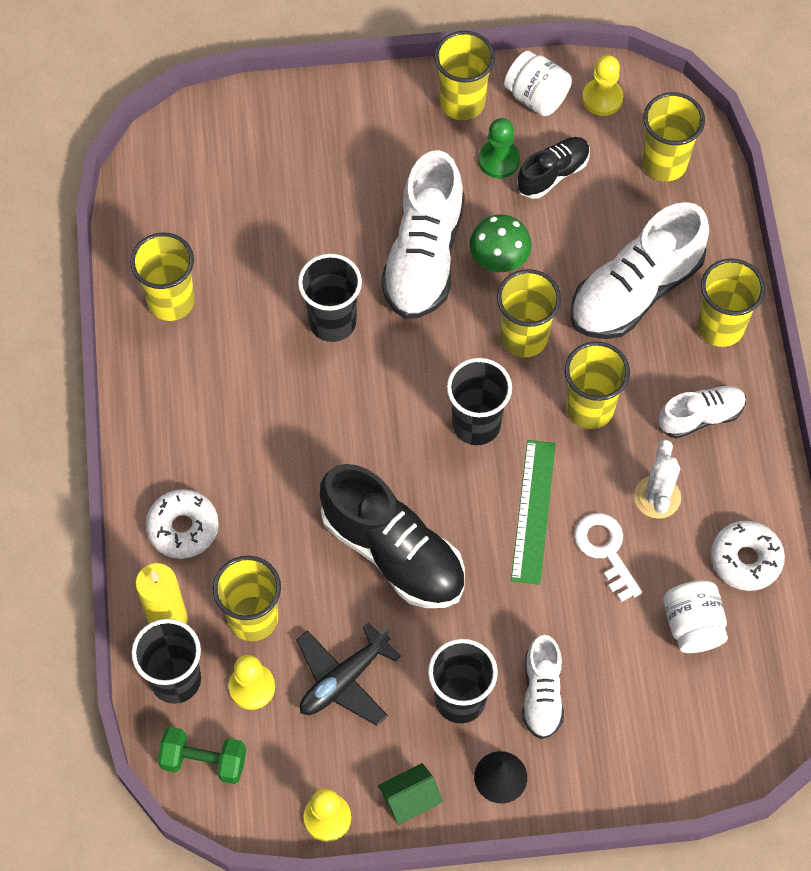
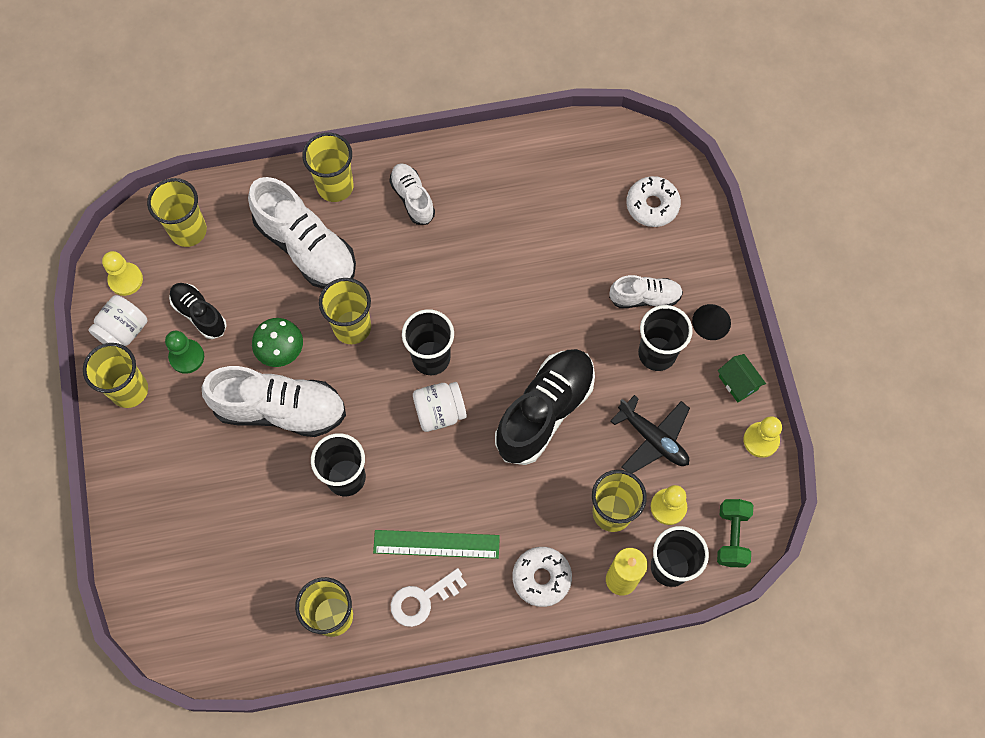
camera: 95 degrees left, 5 degrees up
green ruler [511,440,556,585] -> green ruler moved to [373,530,500,559]
yellow cup [565,341,630,429] -> none
white key [574,513,642,602] -> white key moved to [391,568,467,627]
white cactus [634,440,681,519] -> none
white jar [663,580,728,653] -> white jar moved to [413,382,467,432]
white donut [711,521,785,591] -> white donut moved to [626,176,681,227]

